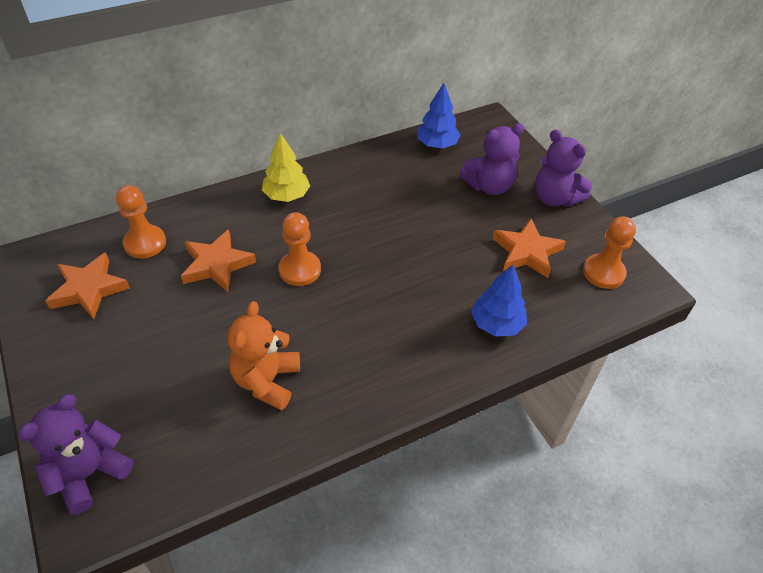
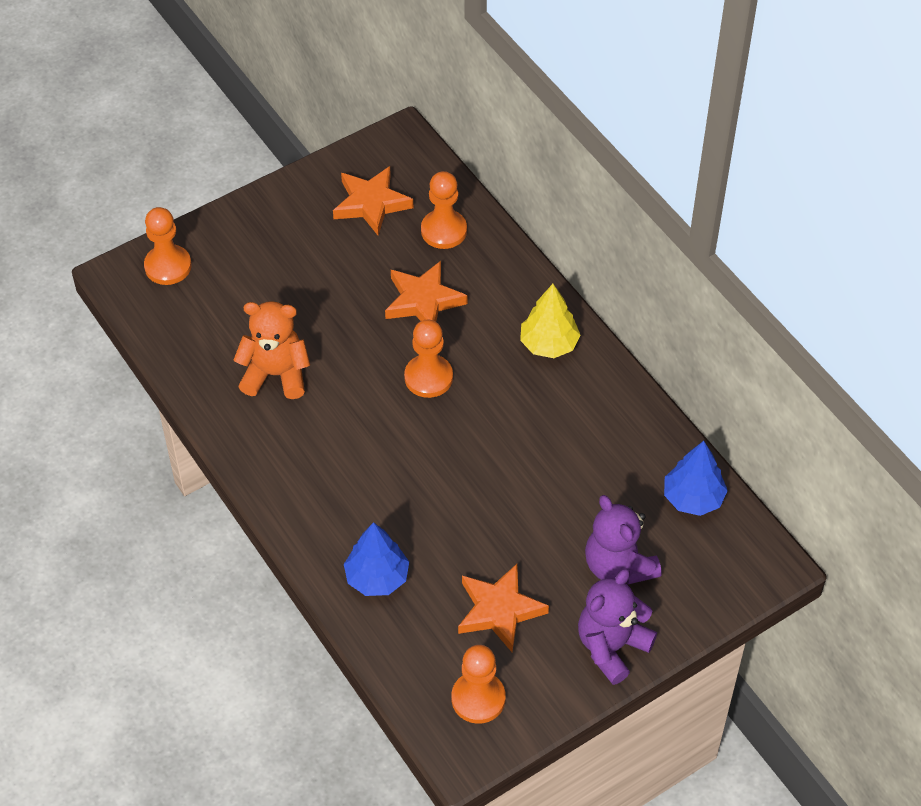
camera: 85 degrees right, 5 degrees up
purple teddy bear [17,394,133,515] -> orange pawn [144,207,192,285]

